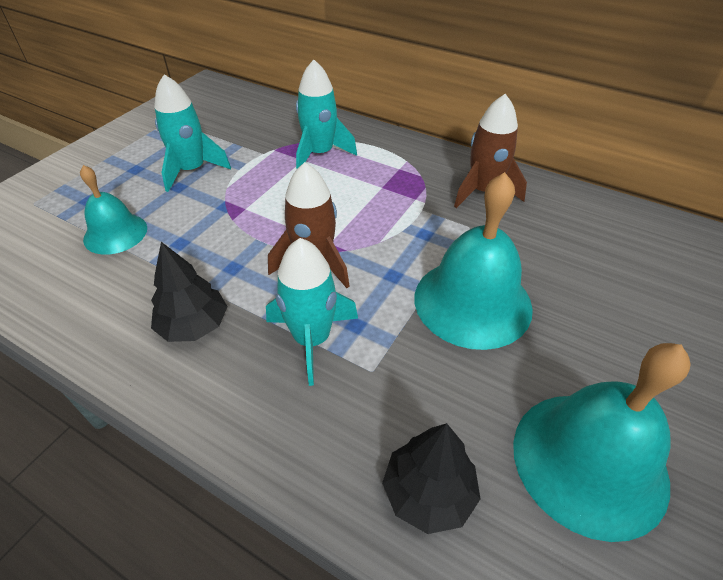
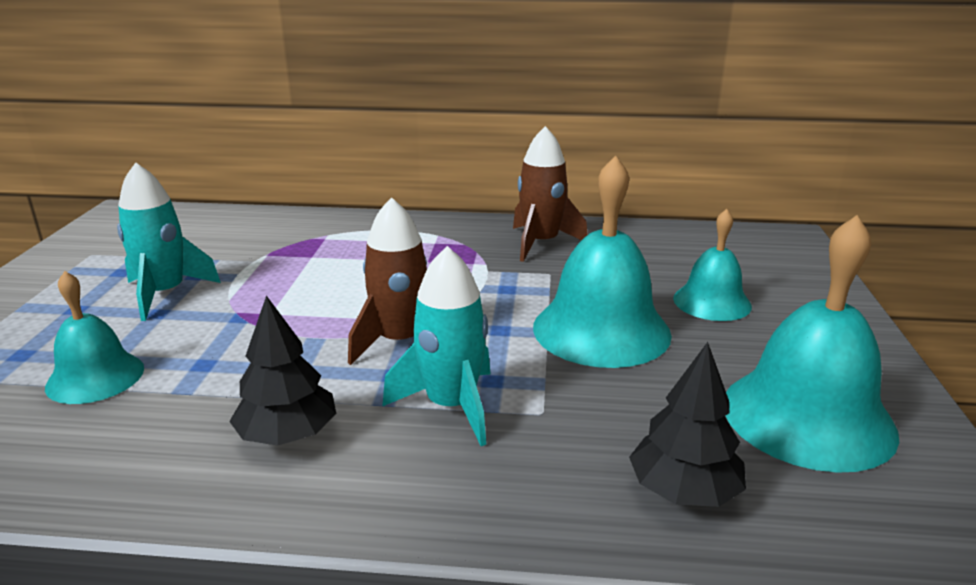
camera: 25 degrees left, 20 degrees down
turquoise rocket [296,60,357,170] -> none
none -> turquoise bell [673,209,752,321]

